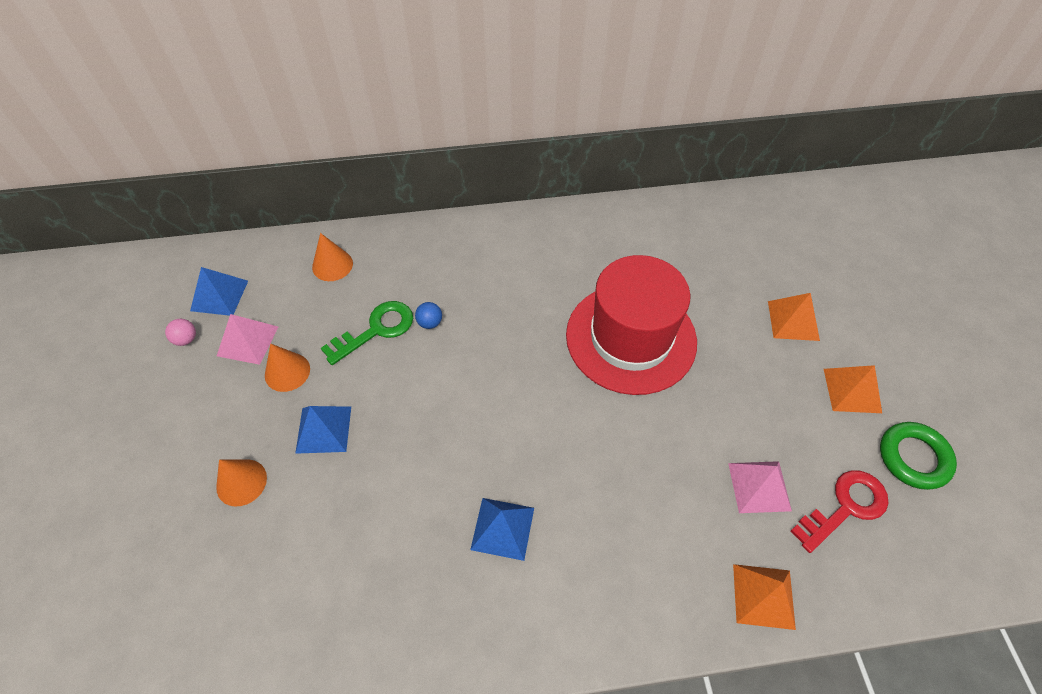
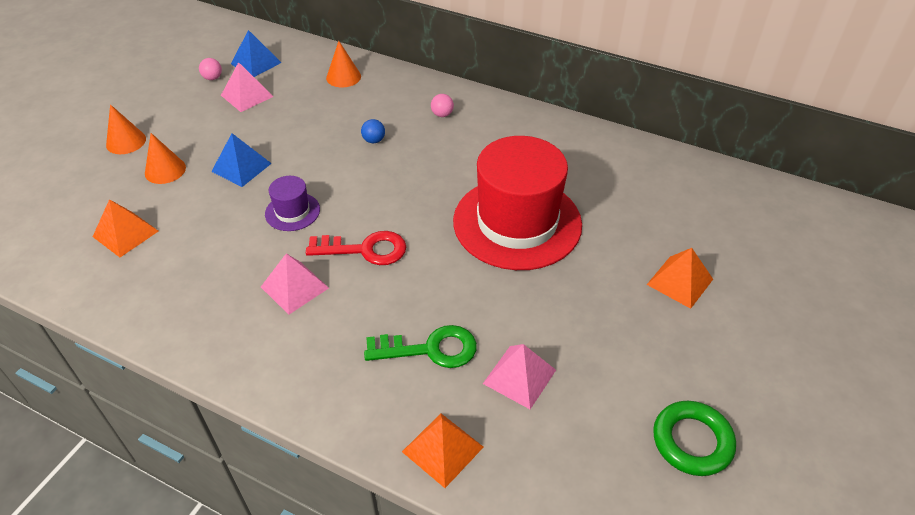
camera: 35 degrees right, 10 degrees down
orange cone [265,344,310,392] -> orange cone moved to [106,104,146,154]
green key [321,301,413,365] -> green key moved to [364,325,477,368]
blue pyramid [470,498,534,561] -> pink pyramid [261,254,329,315]
red key [791,470,888,553] -> red key moved to [306,231,406,265]
orange pyramid [824,365,882,413] -> orange pyramid moved to [93,199,159,257]
none -> purple hat [265,176,320,231]
none -> pink ball [431,94,454,117]

